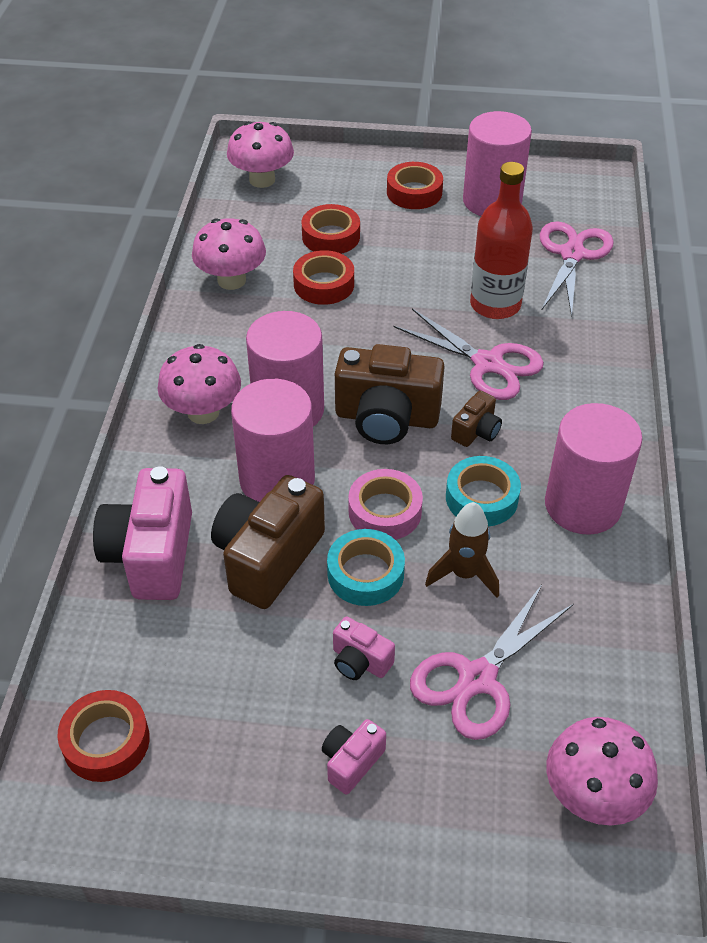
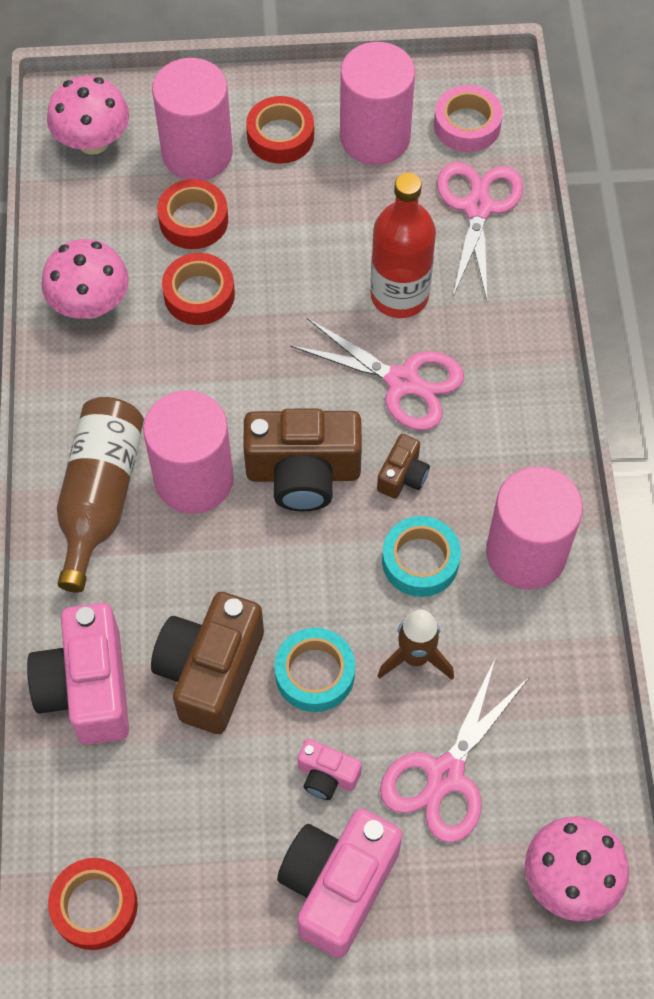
camera: 10 degrees left, 15 degrees up
pink mushroom [157,344,241,424] -> brown bottle [57,397,144,593]
pink cylinder [231,379,315,502] -> pink cylinder moved to [152,58,233,180]
pink camera [322,719,386,795] -> pink camera [277,809,403,958], size x2.04
pink tape [348,469,423,540] -> pink tape moved to [434,85,503,152]

